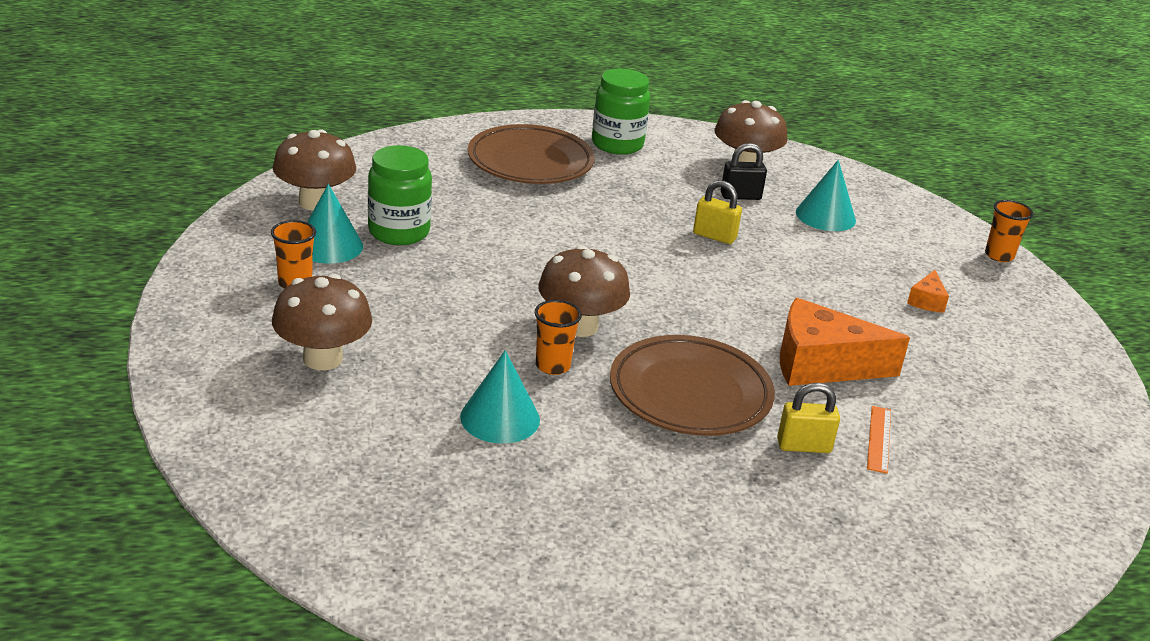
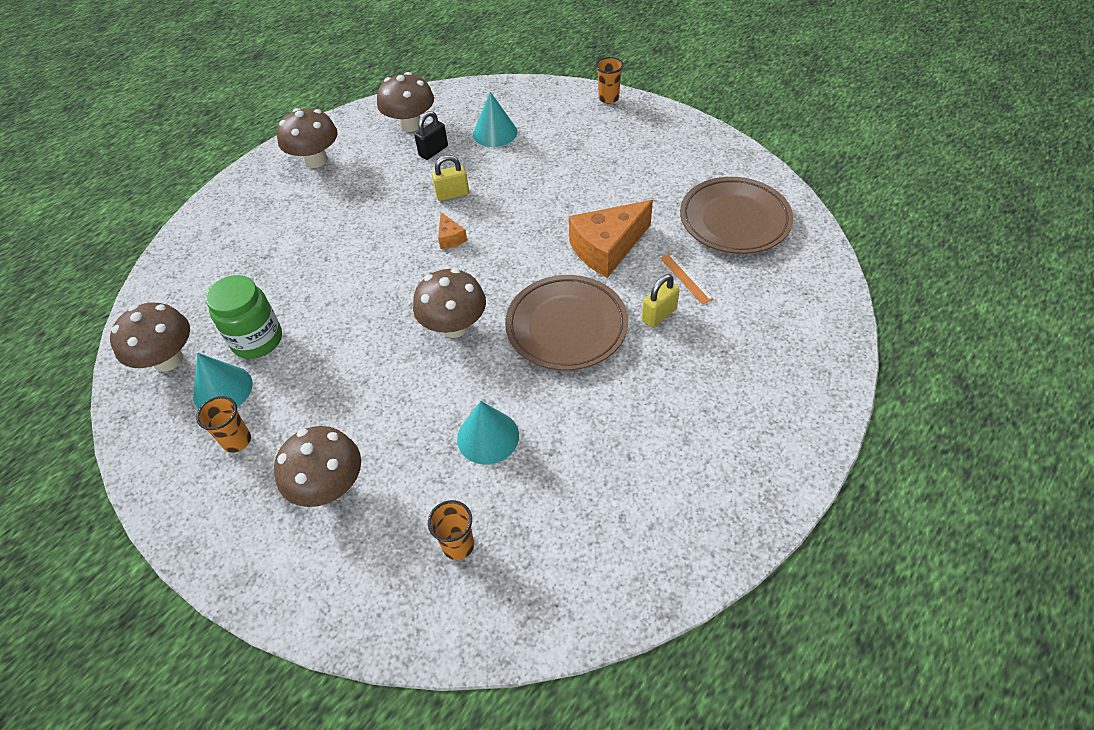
camera: 35 degrees left, 20 degrees up
brown plate [468,124,595,184] -> brown plate moved to [680,177,793,254]
orange cup [535,300,582,375] -> orange cup moved to [428,500,474,560]
green jar [592,69,650,155] -> brown mushroom [277,108,338,168]
orange cheese [907,270,949,313] -> orange cheese moved to [438,212,467,249]

